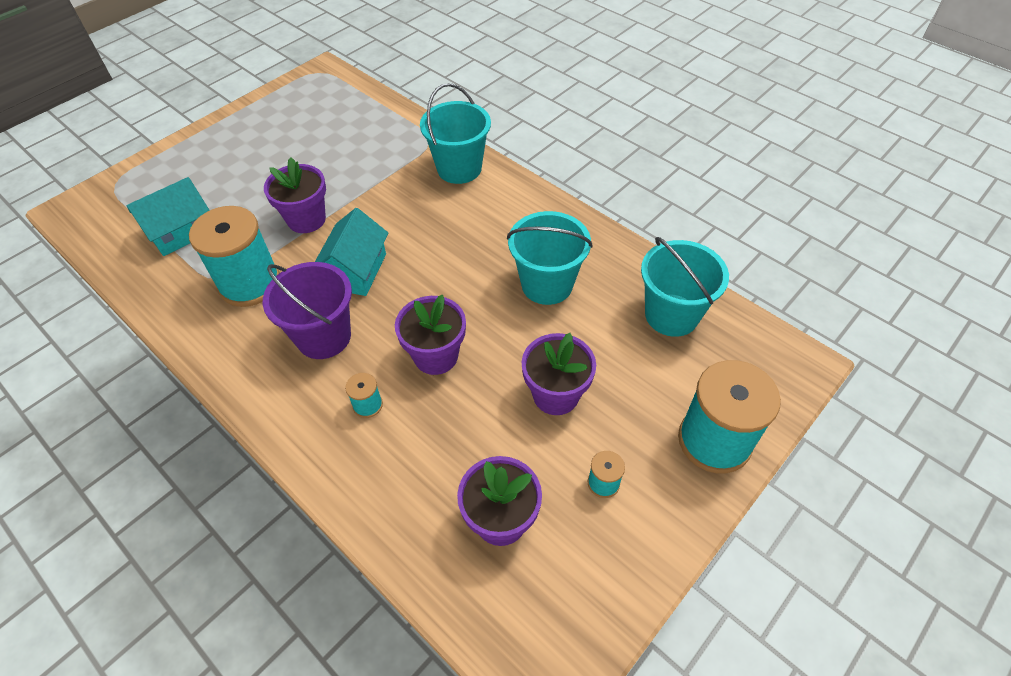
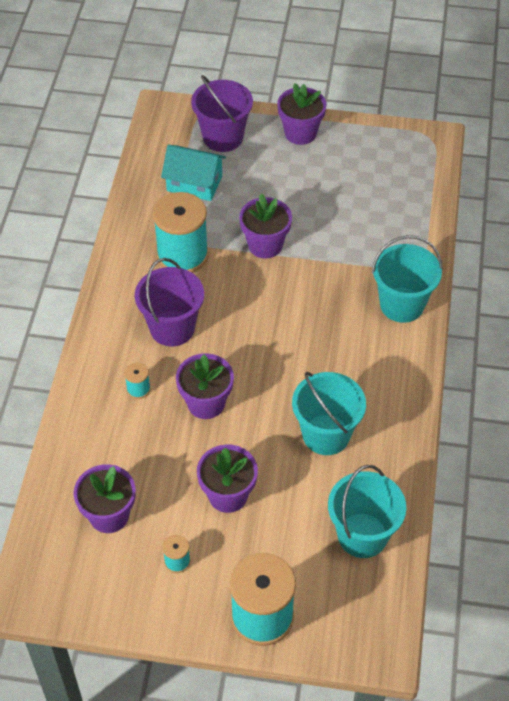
camera: 55 degrees right, 0 degrees up
turquoise house [315,208,388,296] -> none
none -> purple bucket [191,75,253,152]
none -> purple flower pot [277,83,327,145]

